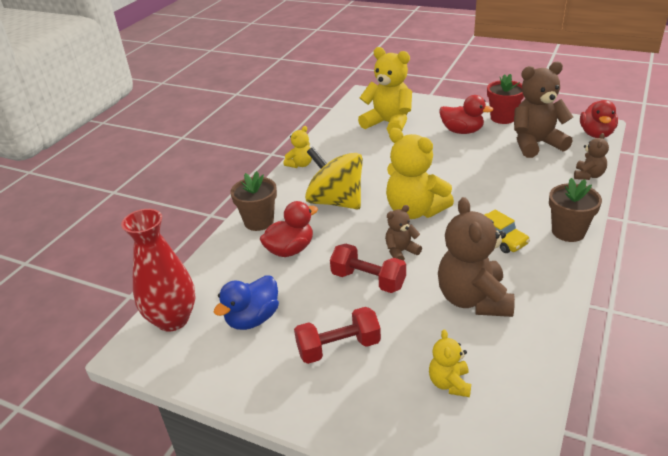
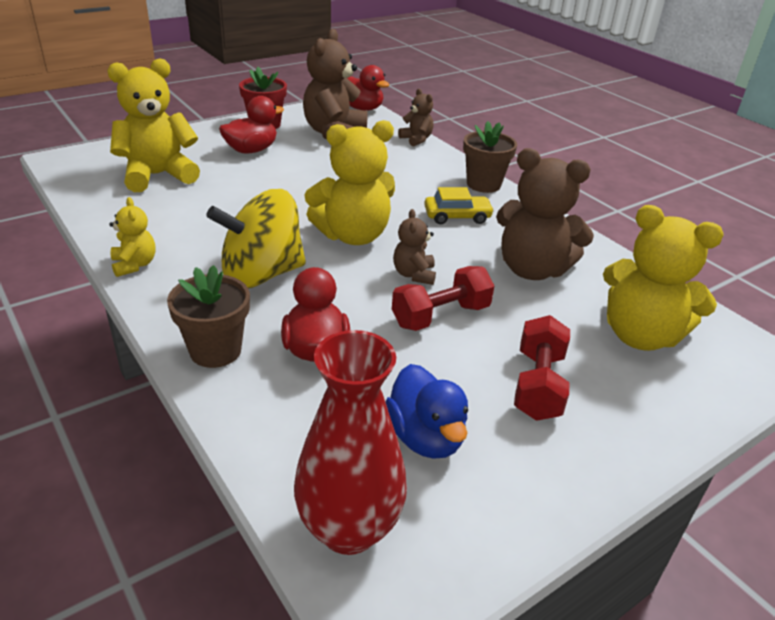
camera: 65 degrees left, 0 degrees up
yellow teddy bear [429,329,471,397] -> yellow teddy bear [603,205,724,351], size x1.98

